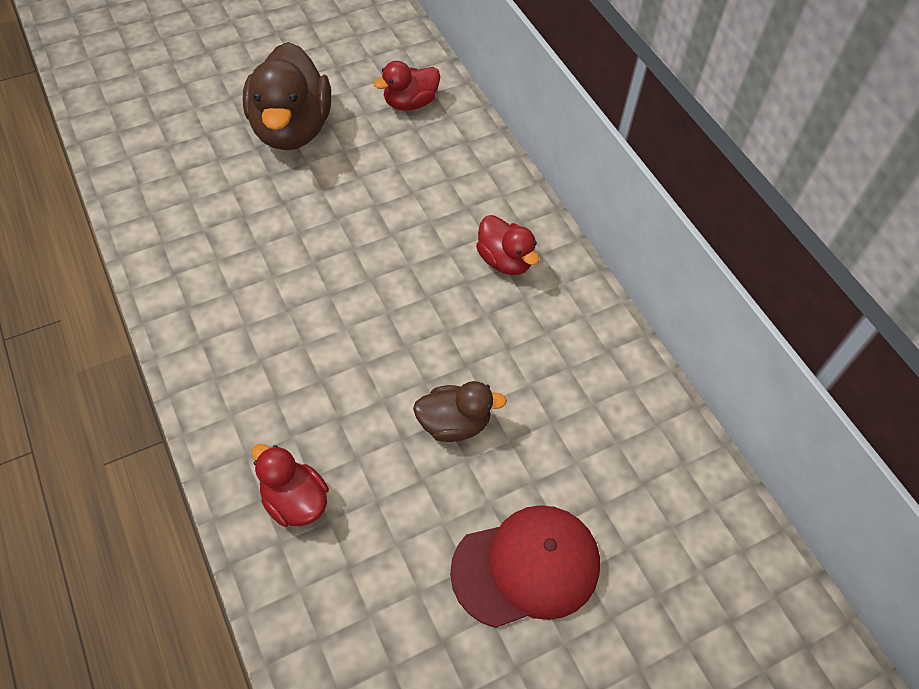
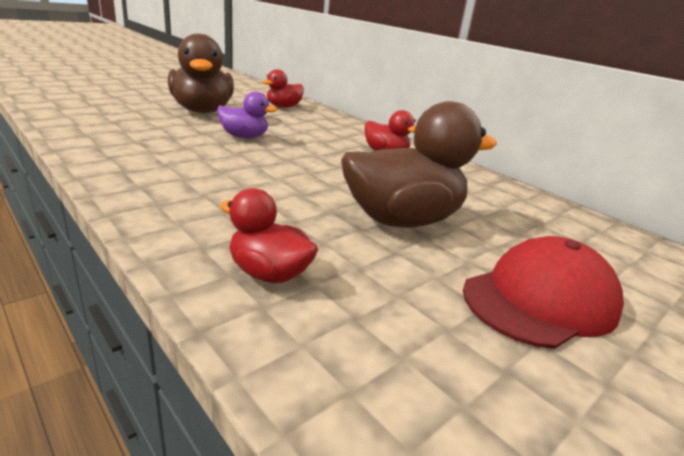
camera: 15 degrees left, 30 degrees down
brown duck [413,381,507,442] -> brown duck [341,101,497,227], size x1.83
none -> purple duck [217,91,277,138]

